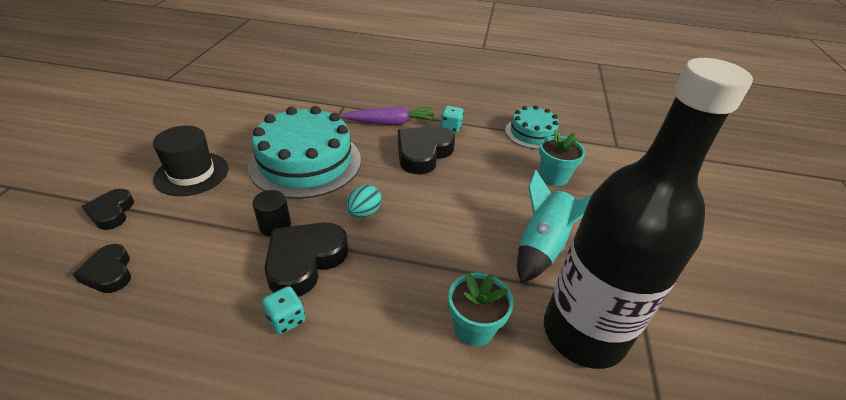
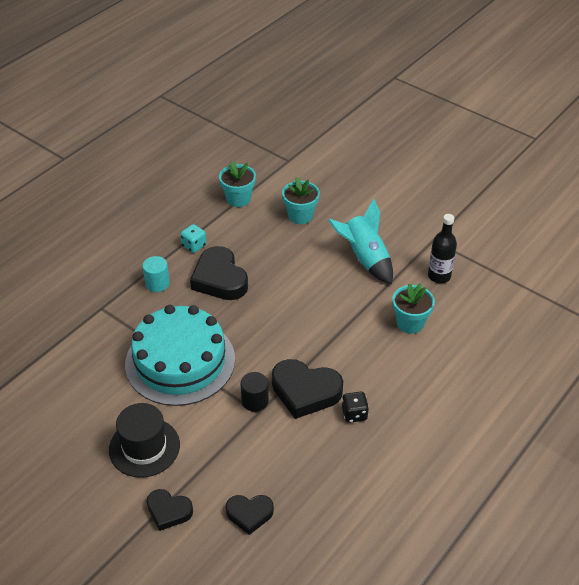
camera: 60 degrees left, 5 degrees up
turquoise dice [262,286,305,335] -> black dice [342,392,369,423]
black heart [264,222,348,297] -> black heart turned 45 degrees counterclockwise [272,359,343,419]
purple carrot [341,106,436,125] -> turquoise cylinder [142,256,170,292]
turquoise egg [347,184,382,218] -> none
turquoise cake [505,106,559,149] -> turquoise flower pot [219,161,256,207]
black bottle [544,58,753,369] -> black bottle [428,214,457,283], size x0.43

